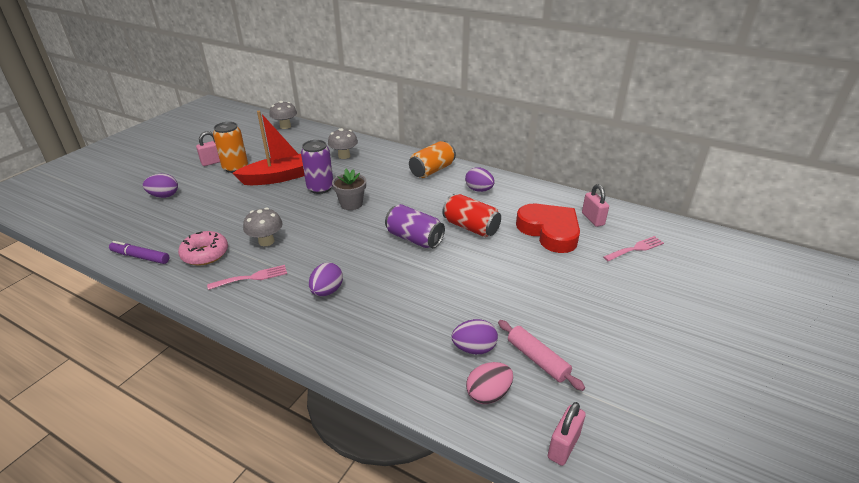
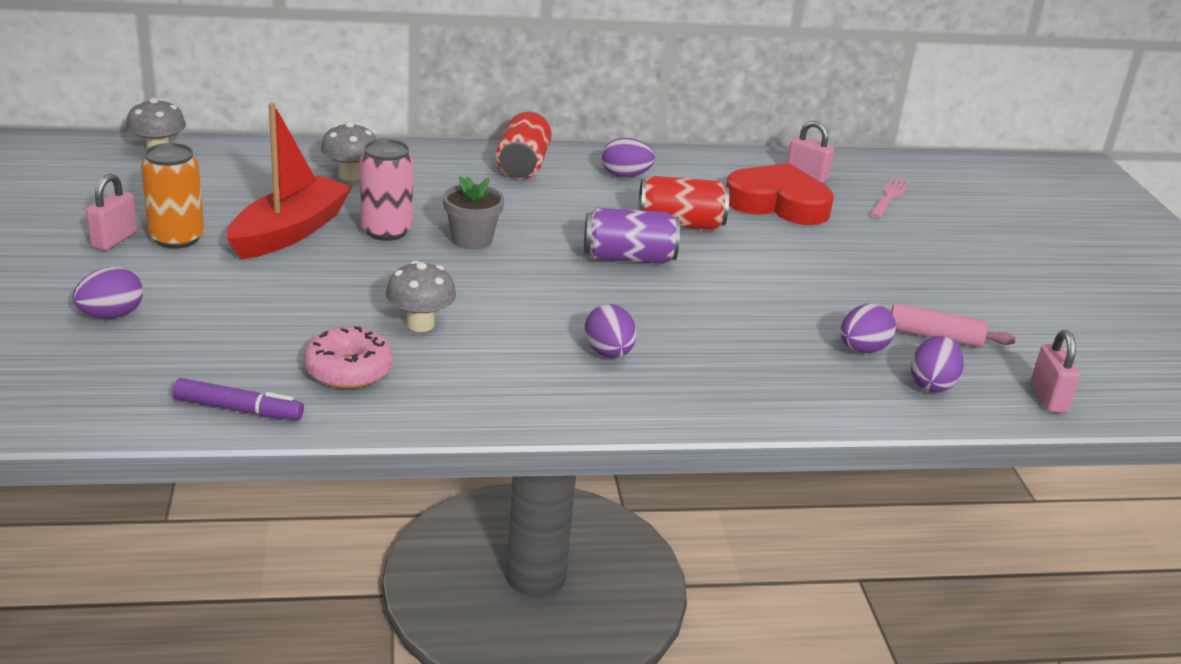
camera: 40 degrees left, 5 degrees down
purple marker [109,241,169,264] -> purple marker turned 150 degrees counterclockwise [173,378,304,420]
pink fork [207,265,287,290] -> none
purple can [301,140,333,194] -> pink can [360,139,413,241]
orange can [409,141,456,178] -> red can [496,111,551,179]
pink egg [466,362,513,404] -> purple egg [911,336,964,392]

